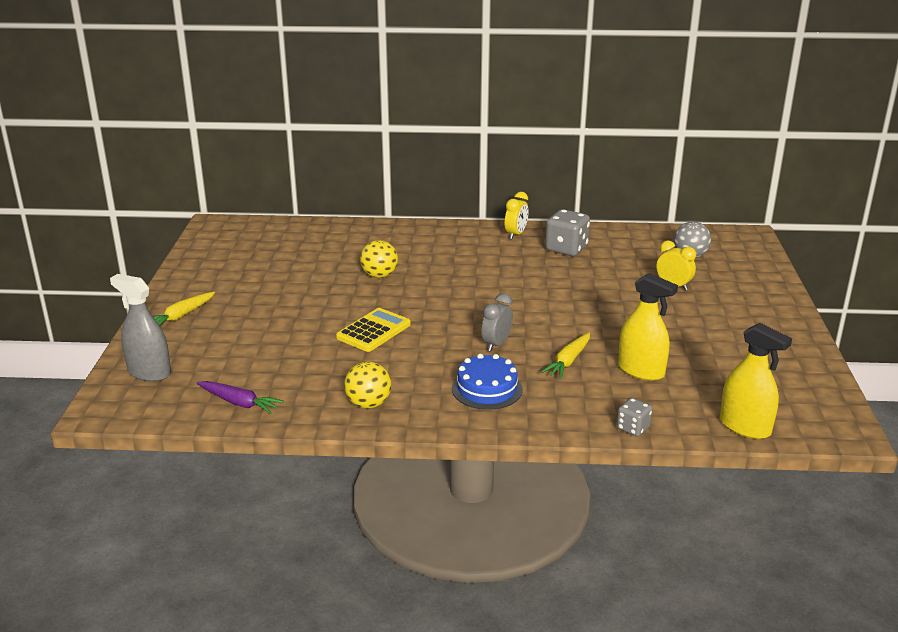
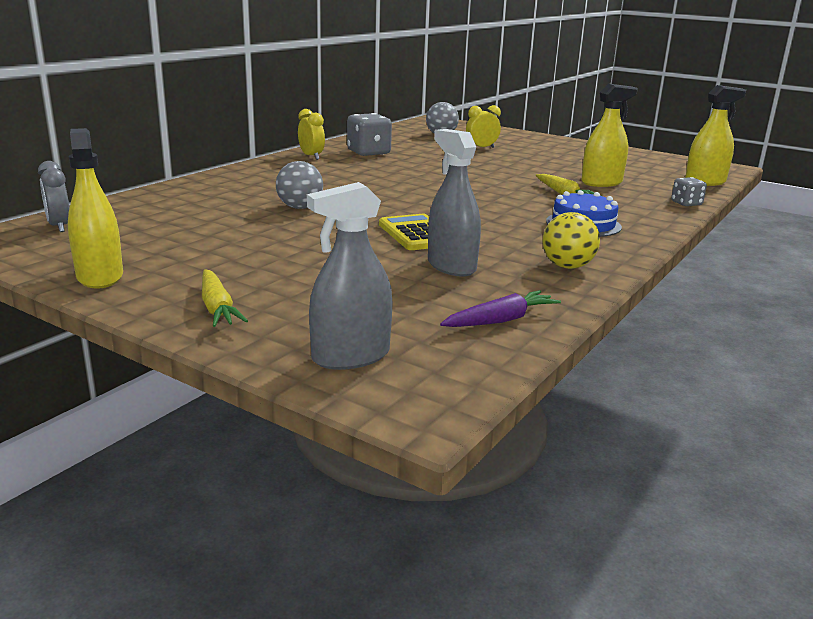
camera: 60 degrees left, 5 degrees down
yellow ball [360,240,398,278] -> grey ball [276,161,323,209]
grey clock [481,293,513,351] -> grey clock moved to [38,161,70,232]
none -> yellow spray bottle [68,128,123,289]
none -> grey spray bottle [428,129,481,276]

